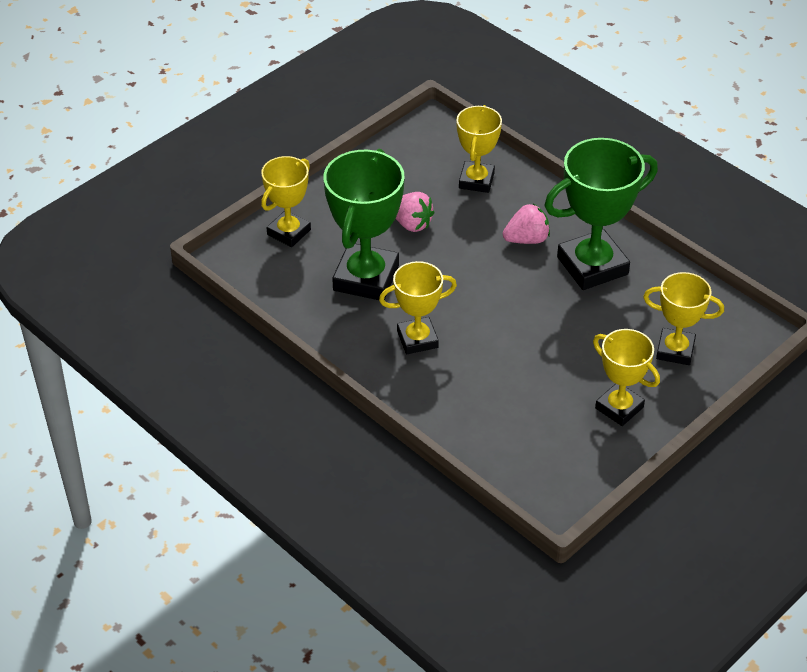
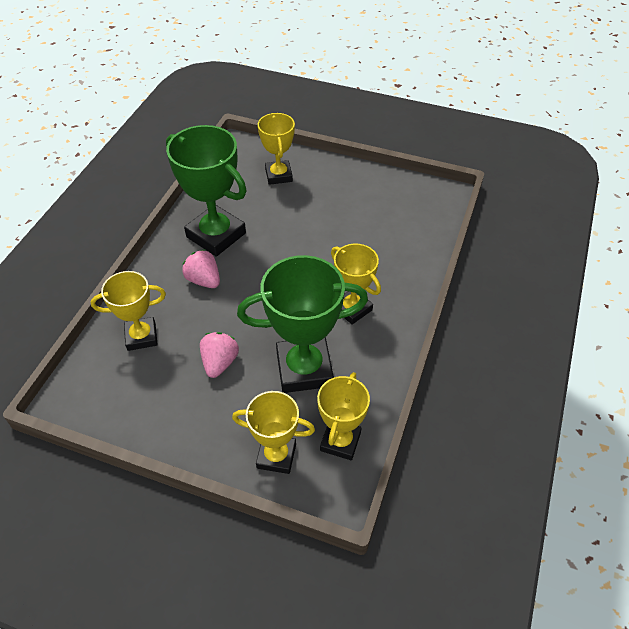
camera: 115 degrees left, 5 degrees up
yellow trophy [593,329,660,426] -> yellow trophy moved to [317,372,370,460]

